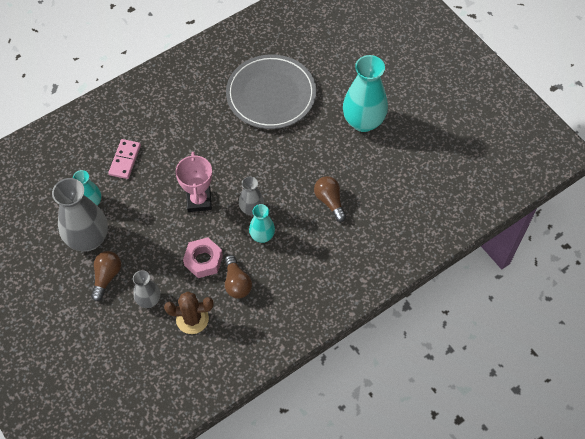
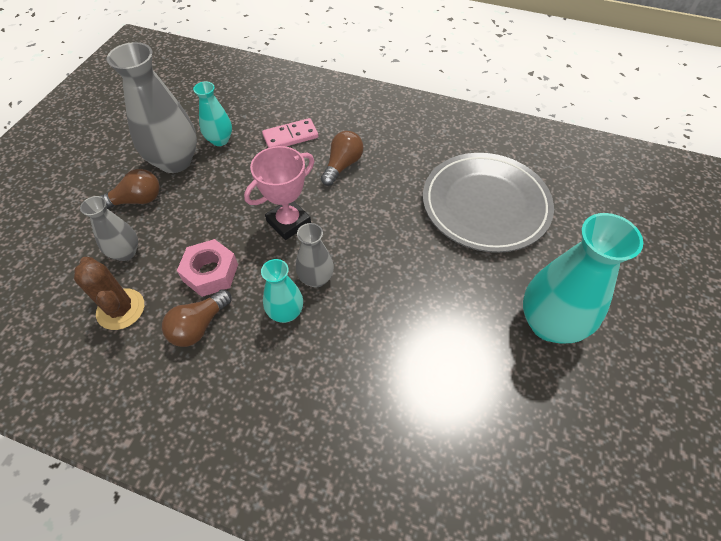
camera: 55 degrees right, 5 degrees down
brown light bulb [314,176,346,222] -> brown light bulb moved to [321,131,363,186]

